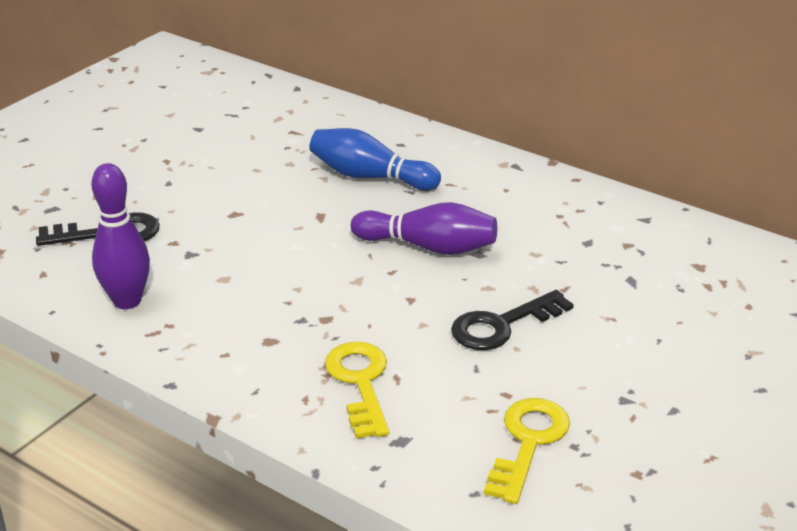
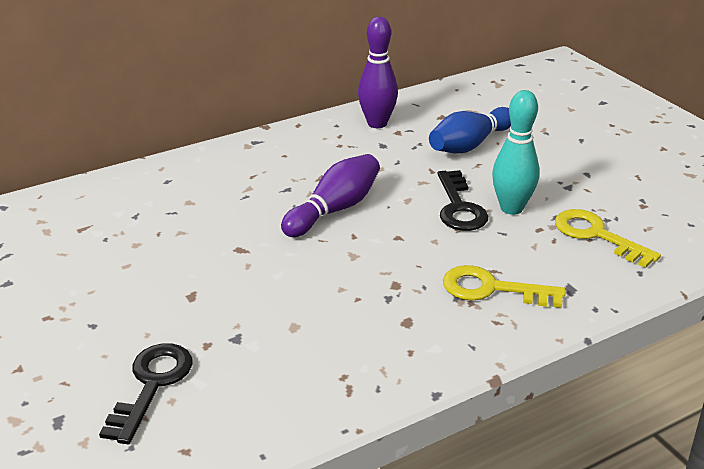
camera: 65 degrees left, 0 degrees up
purple bowling pin [91,163,150,309] -> purple bowling pin moved to [358,17,398,128]
blue bowling pin [309,128,441,190] -> blue bowling pin moved to [429,107,511,154]
none -> turquoise bowling pin [492,90,540,215]

